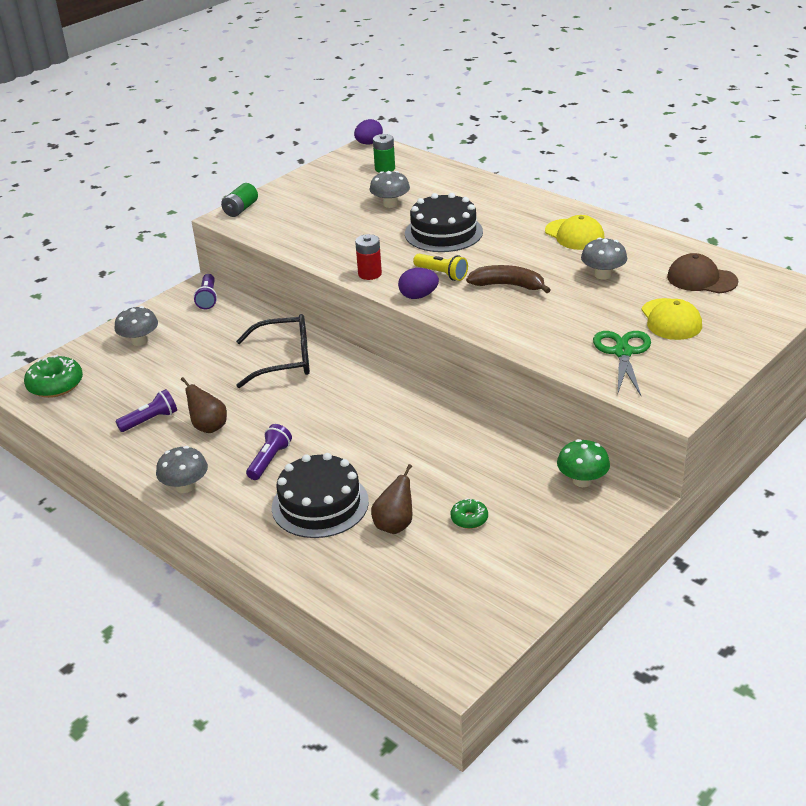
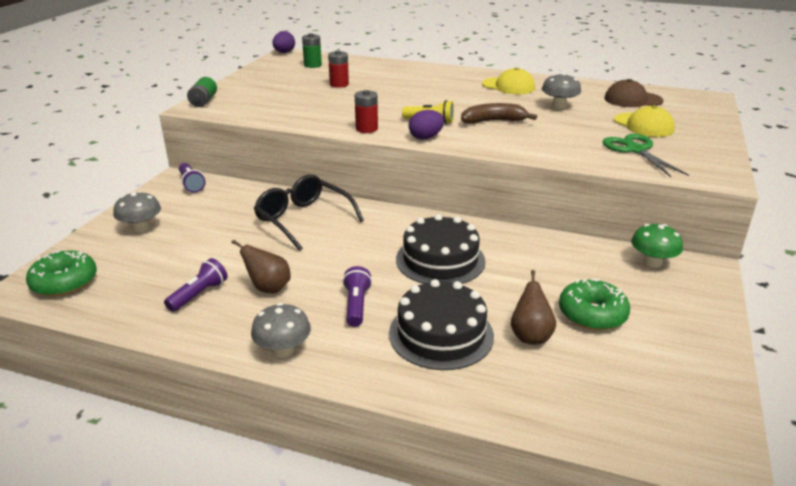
camera: 25 degrees left, 5 degrees down
black glasses [236,314,310,388] -> black glasses turned 105 degrees counterclockwise [254,174,364,251]
grey mushroom [369,171,410,208] -> red battery [328,50,349,88]
black cake [405,193,483,252] -> black cake moved to [396,214,486,284]
green donut [450,498,488,529] -> green donut [559,278,630,331], size x1.79

